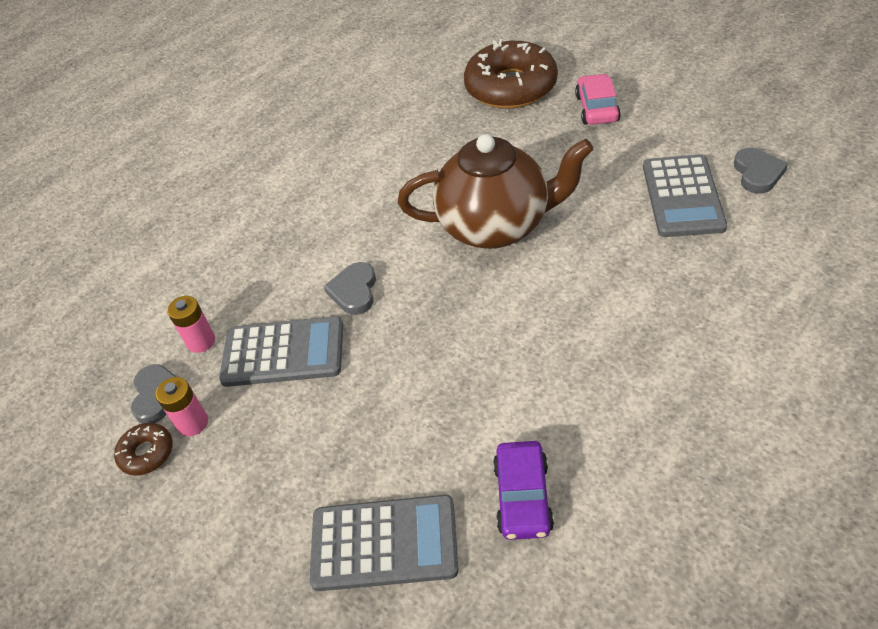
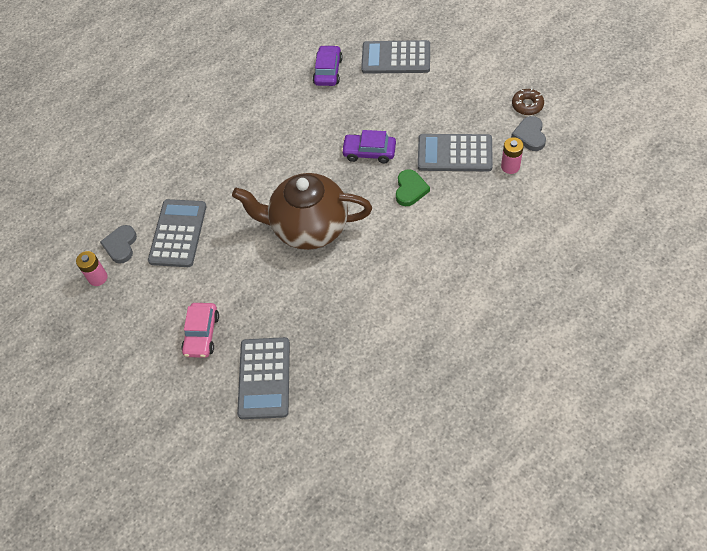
camera: 175 degrees left, 10 degrees up
pink battery [156,377,208,436] -> pink battery moved to [76,251,108,286]
grey heart [324,262,376,315] -> green heart [396,169,430,207]
brown donut [464,39,558,109] -> grey calculator [237,337,290,419]
none -> purple car [341,130,396,163]

